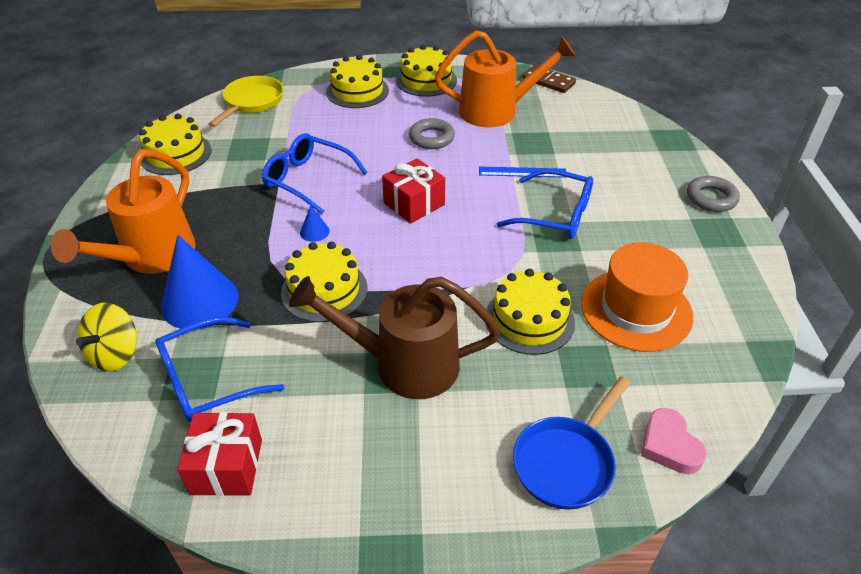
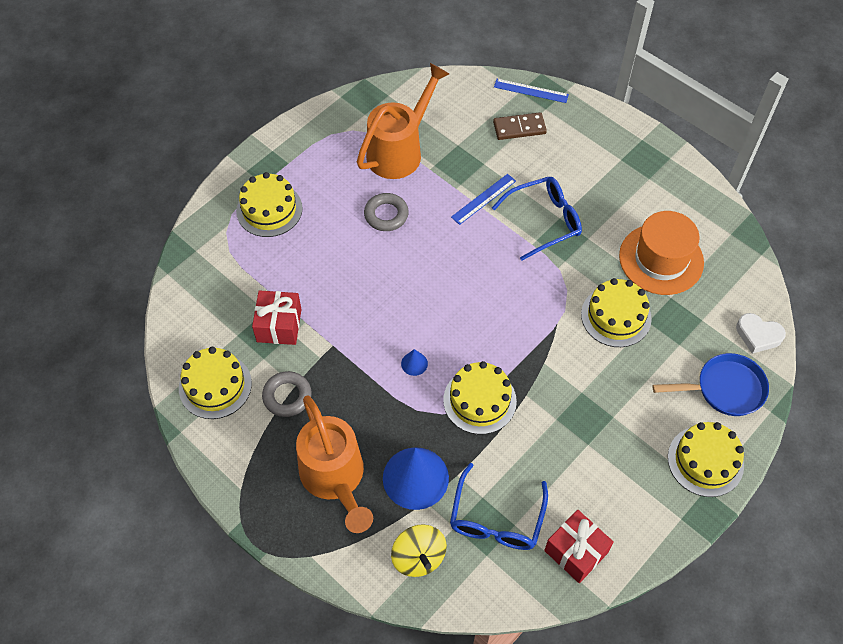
camera: 45 degrees left, 15 degrees up
yellow pan [208,76,283,127] -> none
blue glasses [262,133,368,214] -> none
brown watering can [289,276,501,399] -> none
red gift [382,158,445,224] -> red gift moved to [252,290,301,345]
yellow cake [396,45,457,97] -> yellow cake moved to [668,422,744,497]
blue pan [513,376,631,510] -> blue pan turned 90 degrees counterclockwise [652,353,769,416]
brown domino [522,65,576,93] -> brown domino moved to [493,112,547,140]
pink heart [641,408,707,474] -> white heart [736,313,786,354]
grey ring [687,176,740,212] -> grey ring moved to [262,371,311,417]
none -> blue ruler [494,79,569,103]

